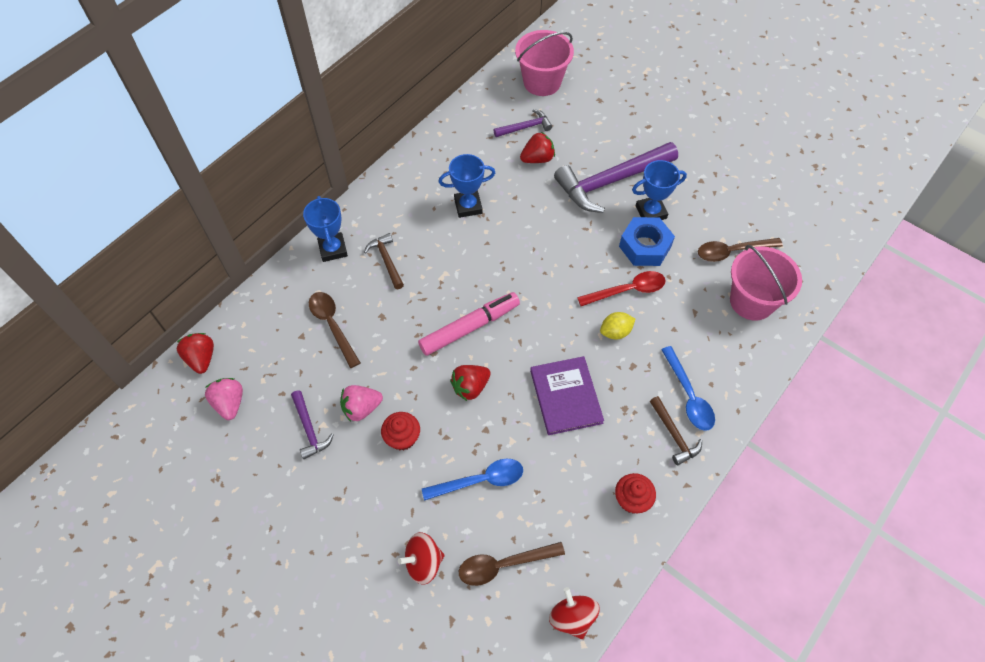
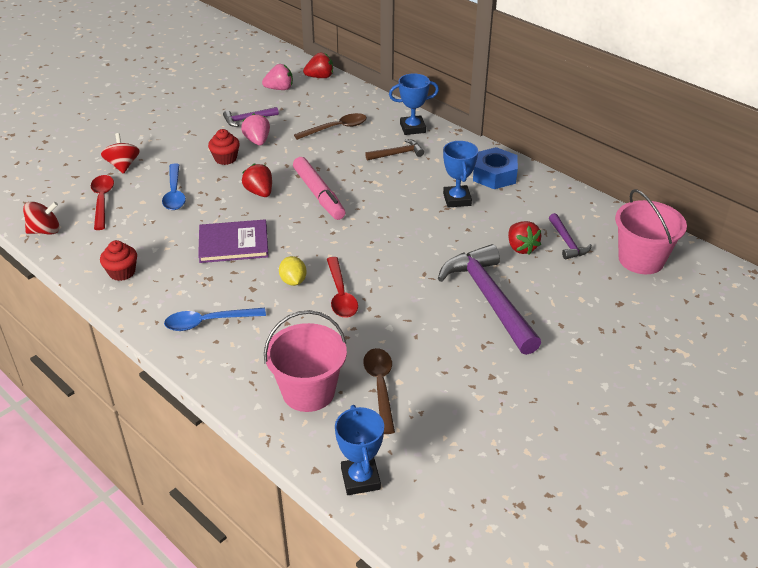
camera: 95 degrees right, 20 degrees down
brown spoon [459,542,565,586] -> red spoon [91,175,114,230]
blue nut [619,217,675,266] -> blue nut moved to [473,147,518,189]
blue trophy [632,160,687,220] -> blue trophy moved to [335,405,384,495]
brown hammer [650,396,702,465] -> none

